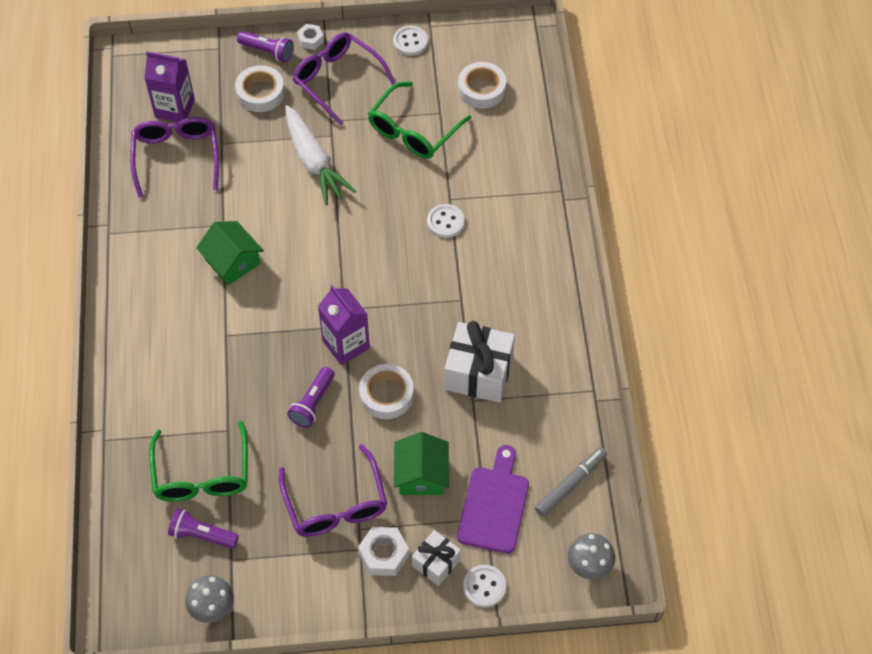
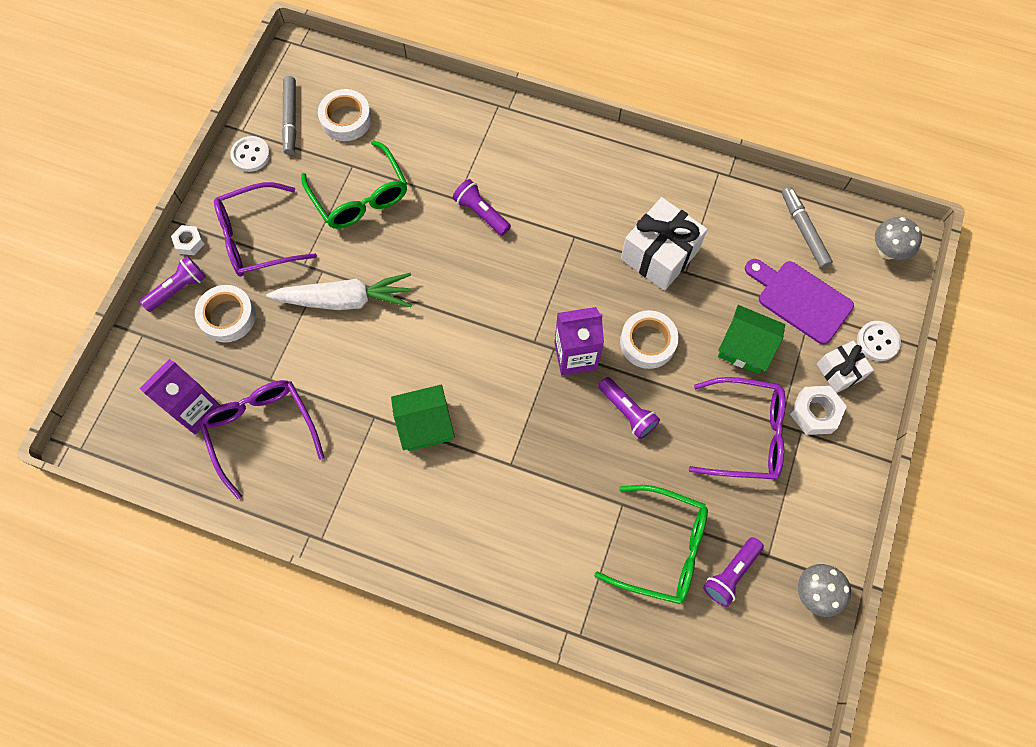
camera: 65 degrees left, 10 degrees up
purple glasses [130,117,219,198] -> purple glasses turned 45 degrees clockwise [199,380,325,499]
white button [427,204,465,238] -> purple flashlight [453,179,511,236]
none -> grey marker [282,76,296,155]

